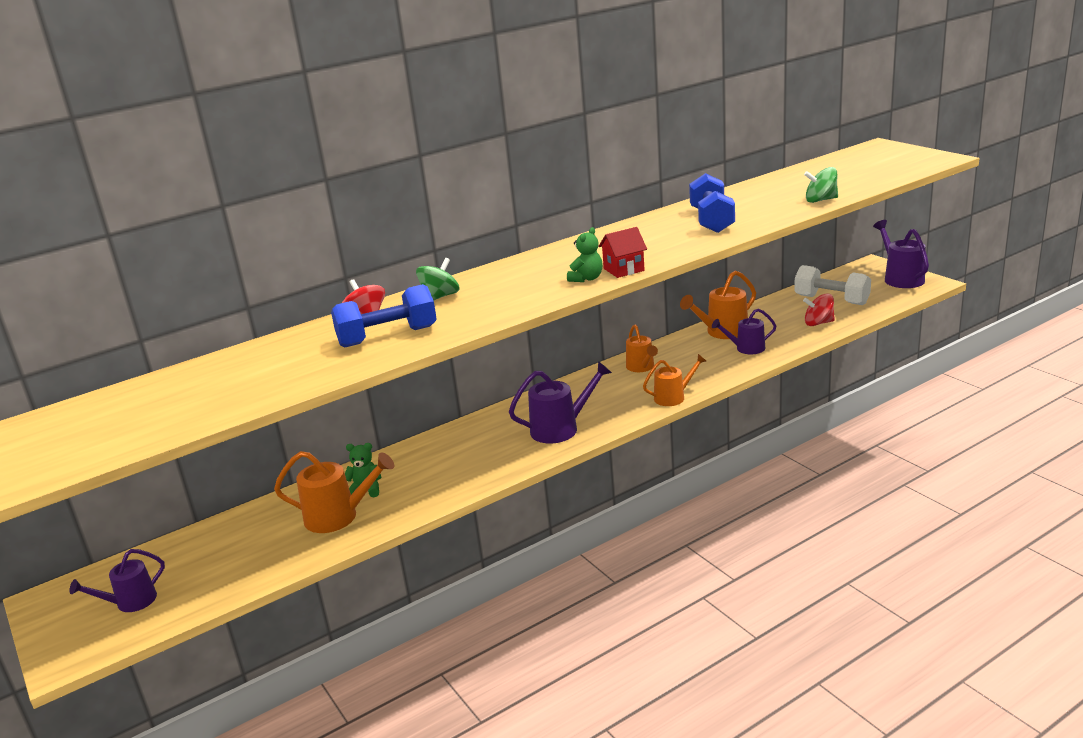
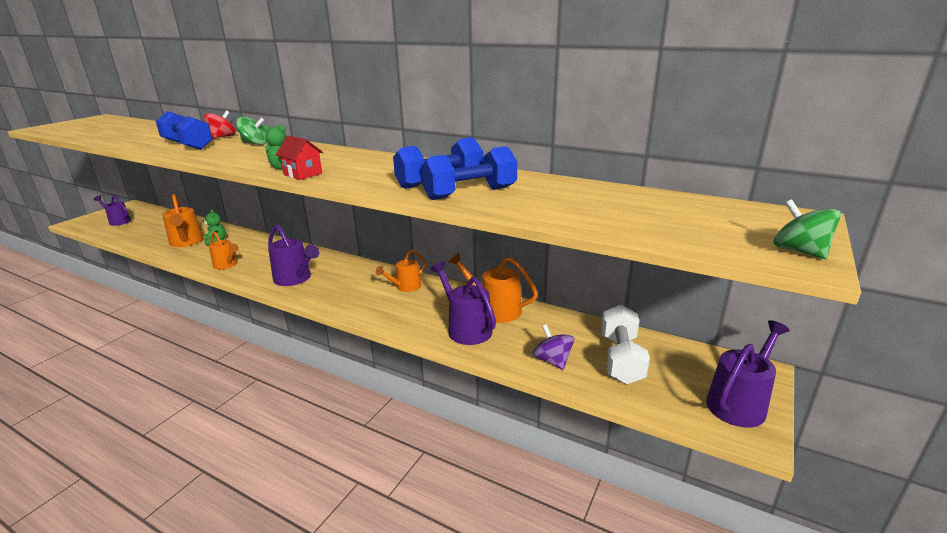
camera: 60 degrees right, 0 degrees up
orange watering can [643,354,706,406] -> orange watering can moved to [209,231,239,270]
purple watering can [712,309,776,354] -> purple watering can [431,261,496,345], size x1.51
red spinning top [803,293,835,326] -> purple spinning top [532,324,575,370]
green spinning top [804,167,838,203] -> green spinning top moved to [773,199,841,259]
none -> blue dumbbell [421,146,517,200]

